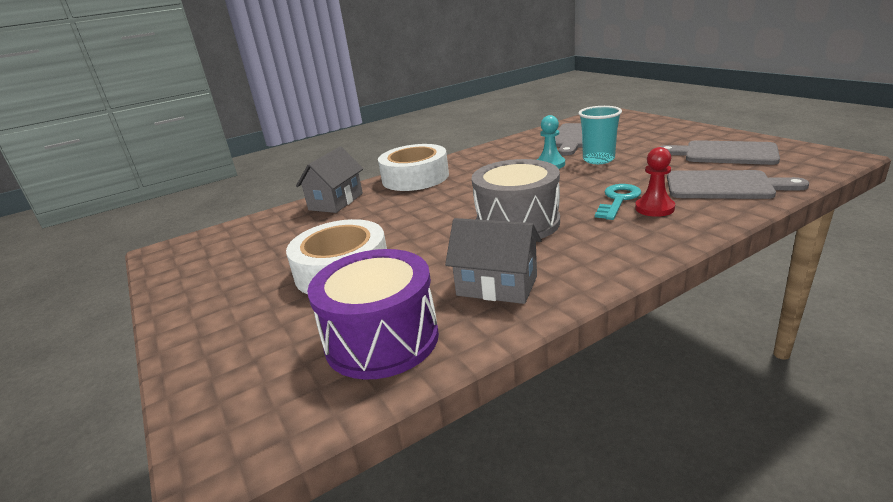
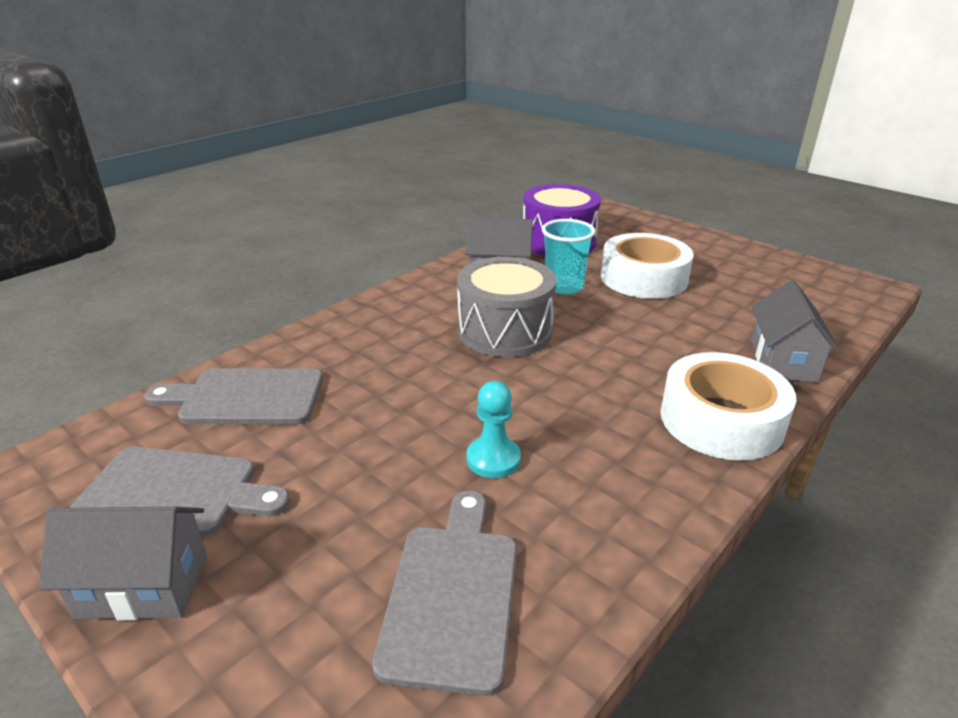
camera: 160 degrees right, 5 degrees up
turquoise cup [578,106,622,164] -> turquoise cup moved to [542,219,595,295]
turquoise key [595,184,641,220] -> none
red pawn [635,147,675,217] -> none
none -> grey house [39,507,207,621]

